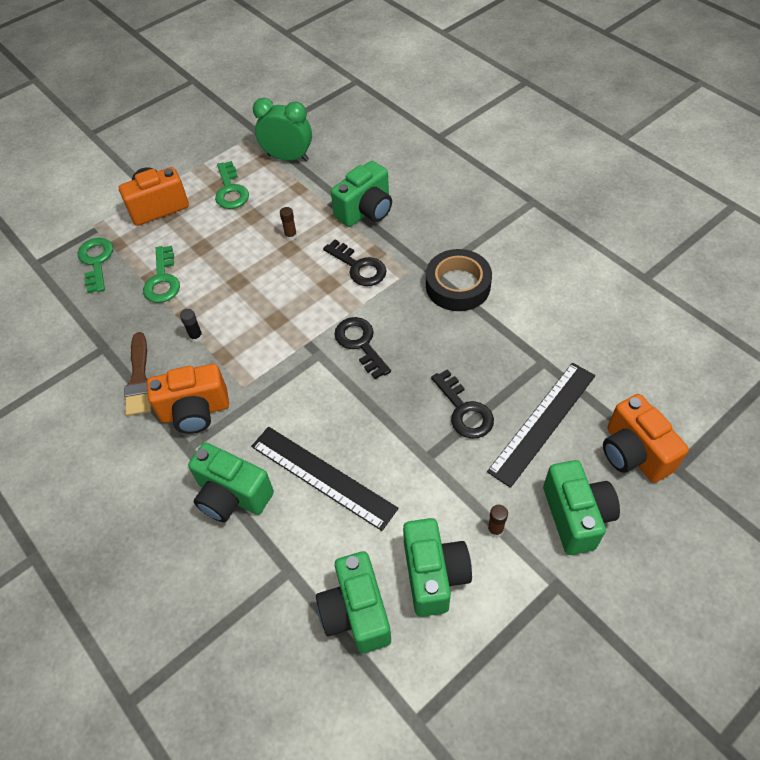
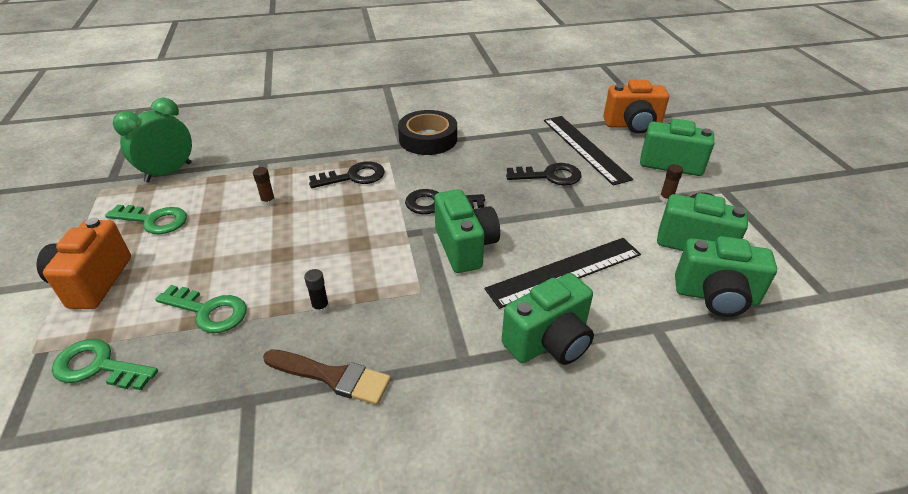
camera: 65 degrees left, 15 degrees down
orange camera [147,364,229,434] -> none
green camera [331,161,392,227] -> green camera moved to [434,189,500,273]

